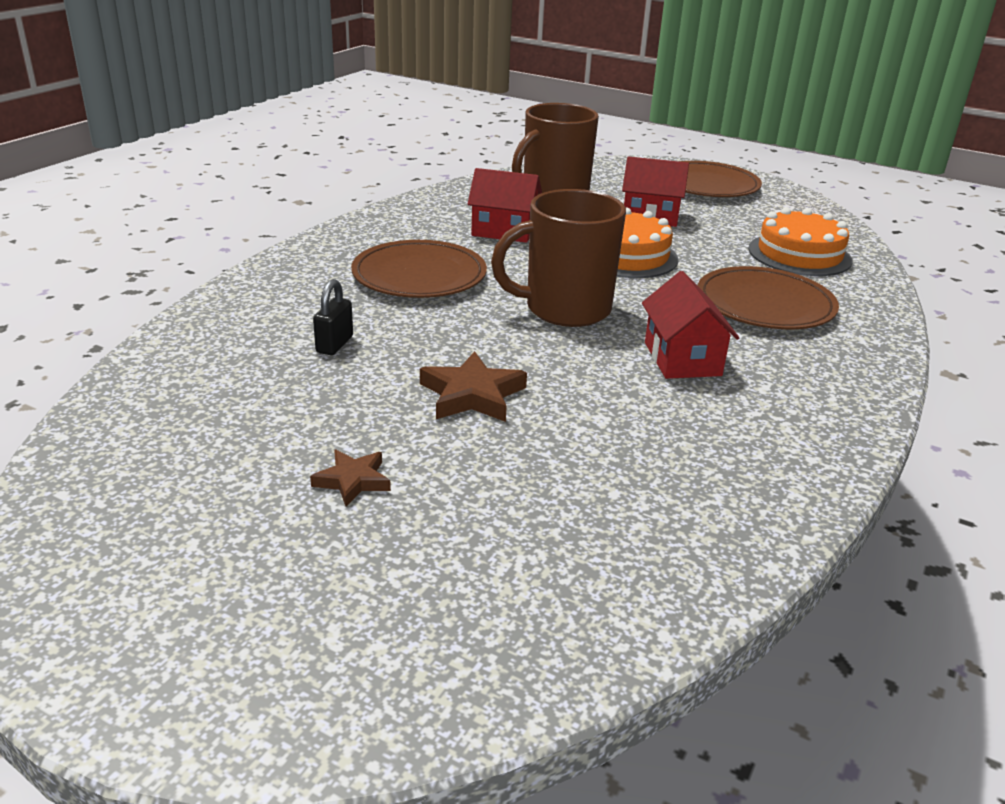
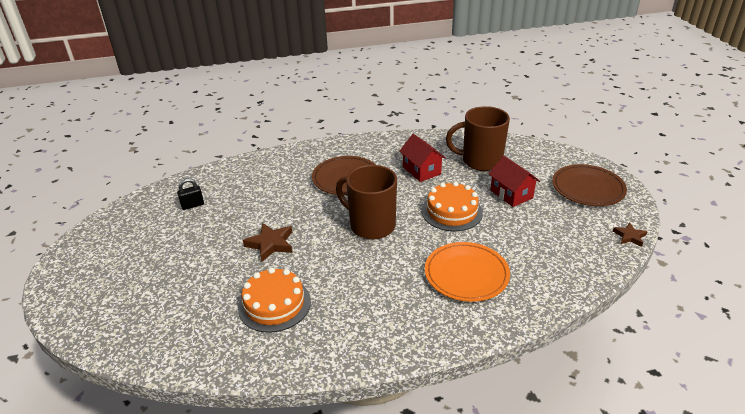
camera: 50 degrees right, 5 degrees up
brown star [310,450,391,507] -> brown star moved to [613,222,648,247]
black padlock [313,279,353,355] -> black padlock moved to [177,178,204,210]
red house [642,271,739,379] -> none
brown plate [698,266,839,329] -> orange plate [425,242,510,302]
orange cake [748,207,853,276] -> orange cake moved to [238,267,311,333]

